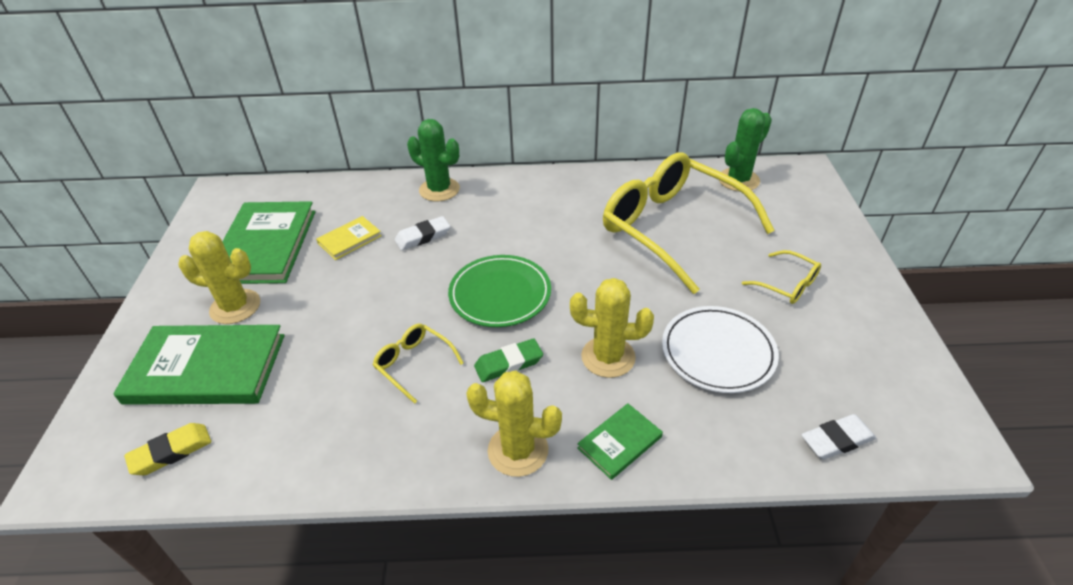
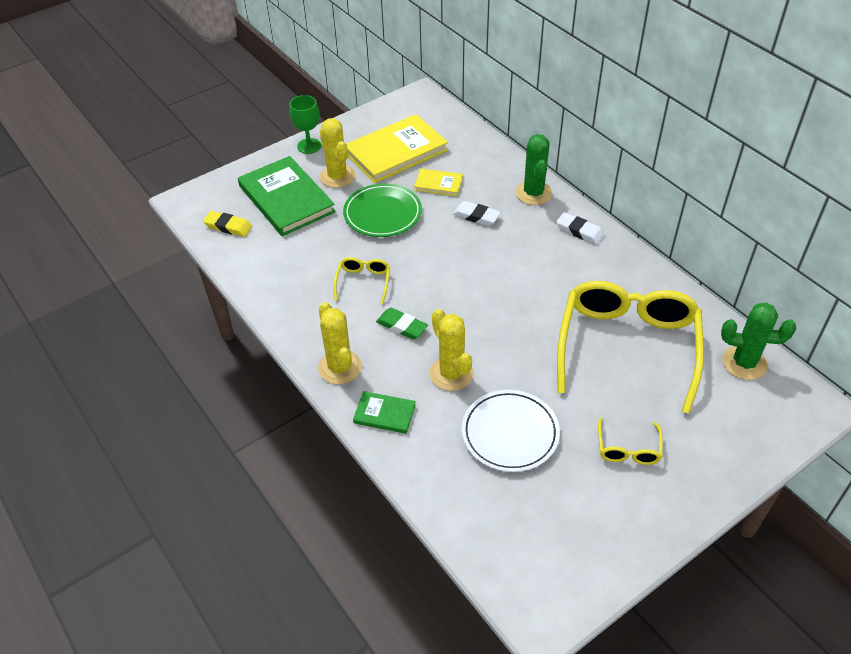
camera: 55 degrees right, 5 degrees up
green book [222,201,315,284] -> yellow book [346,114,448,183]
green plate [448,255,551,327] -> green plate moved to [343,183,422,237]
white eraser [801,414,876,460] -> white eraser moved to [556,212,605,245]
none -> green goblet [289,95,321,154]

